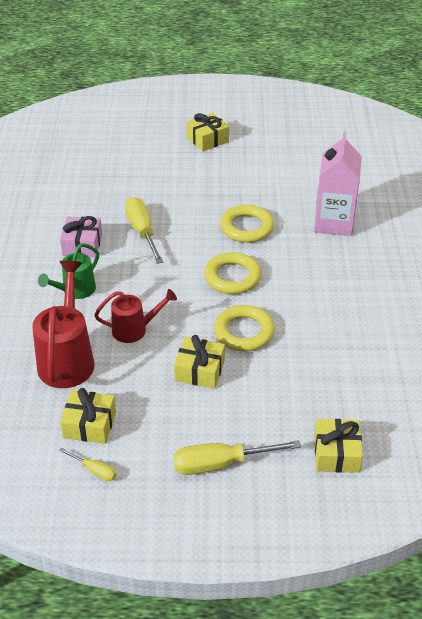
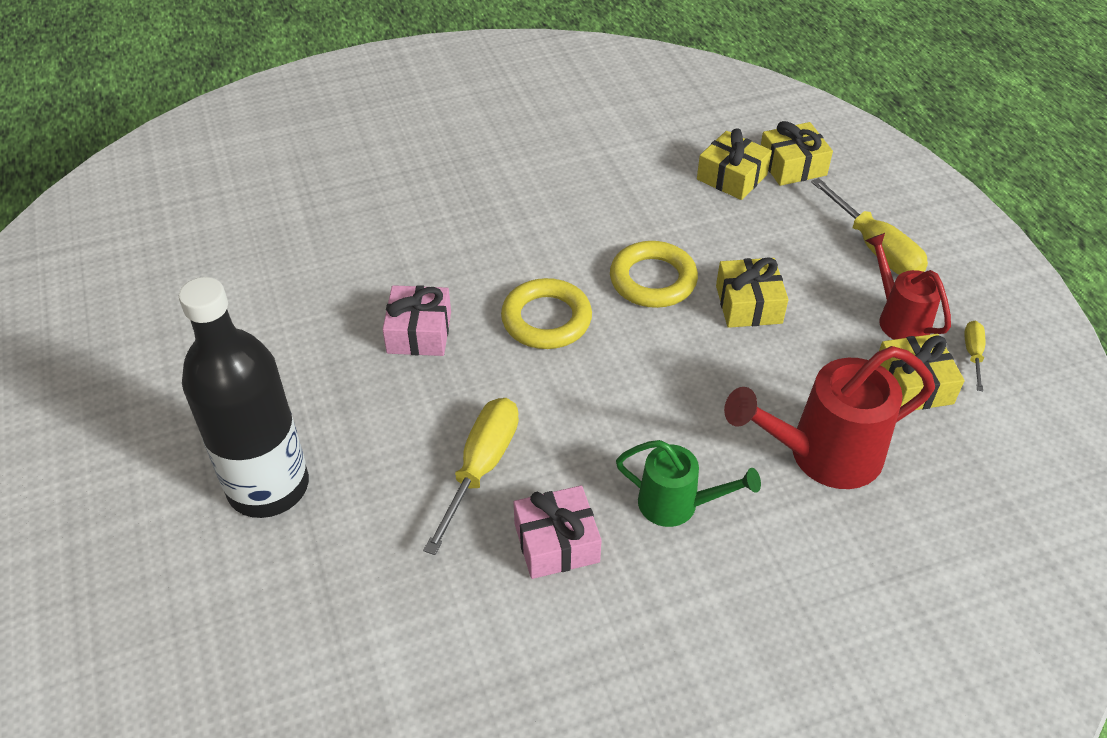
camera: 110 degrees left, 5 degrees up
red watering can [94,289,177,343] -> red watering can moved to [865,233,951,340]
yellow screwdriver [125,197,163,264] -> yellow screwdriver turned 150 degrees clockwise [423,398,519,555]
yellow gift [187,113,229,151] -> yellow gift moved to [697,129,772,200]
yellow ring [220,205,274,243] -> pink gift [382,285,451,356]
pink carton [314,132,362,236] -> none
none -> black bottle [179,277,309,518]

